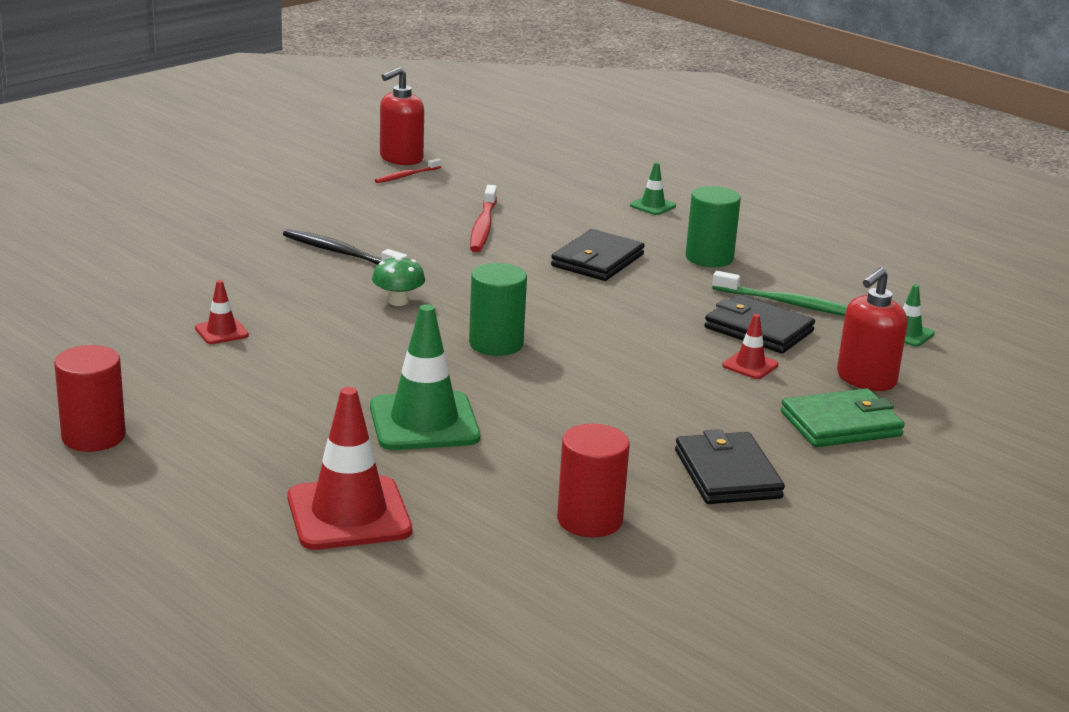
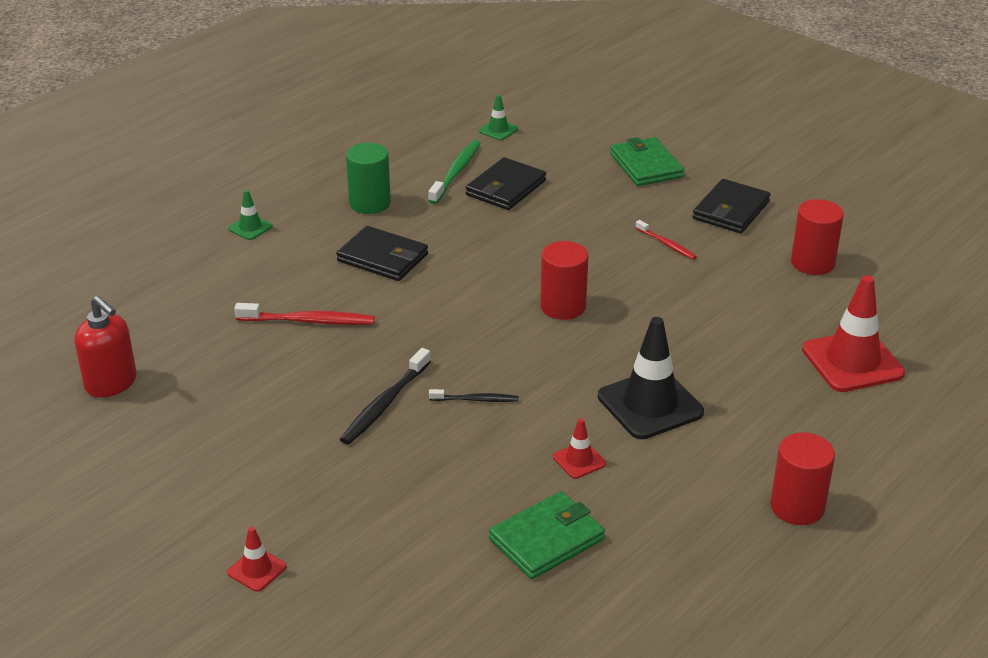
camera: 90 degrees left, 10 degrees up
green traffic cone [370,304,480,450] -> none
green mushroom [372,256,425,306] -> none
red toothbrush [375,159,441,183] -> red toothbrush moved to [635,220,697,260]
green cylinder [469,263,527,356] -> red cylinder [540,241,588,320]
black wallet [675,429,785,504] -> black wallet turned 45 degrees counterclockwise [693,179,771,233]
red traffic cone [722,314,778,379] -> red traffic cone moved to [227,527,287,592]
red soap dispenser [837,267,908,391] -> none
none -> black toothbrush [429,389,518,402]
none -> green wallet [489,491,605,579]
none -> black traffic cone [598,317,704,439]

